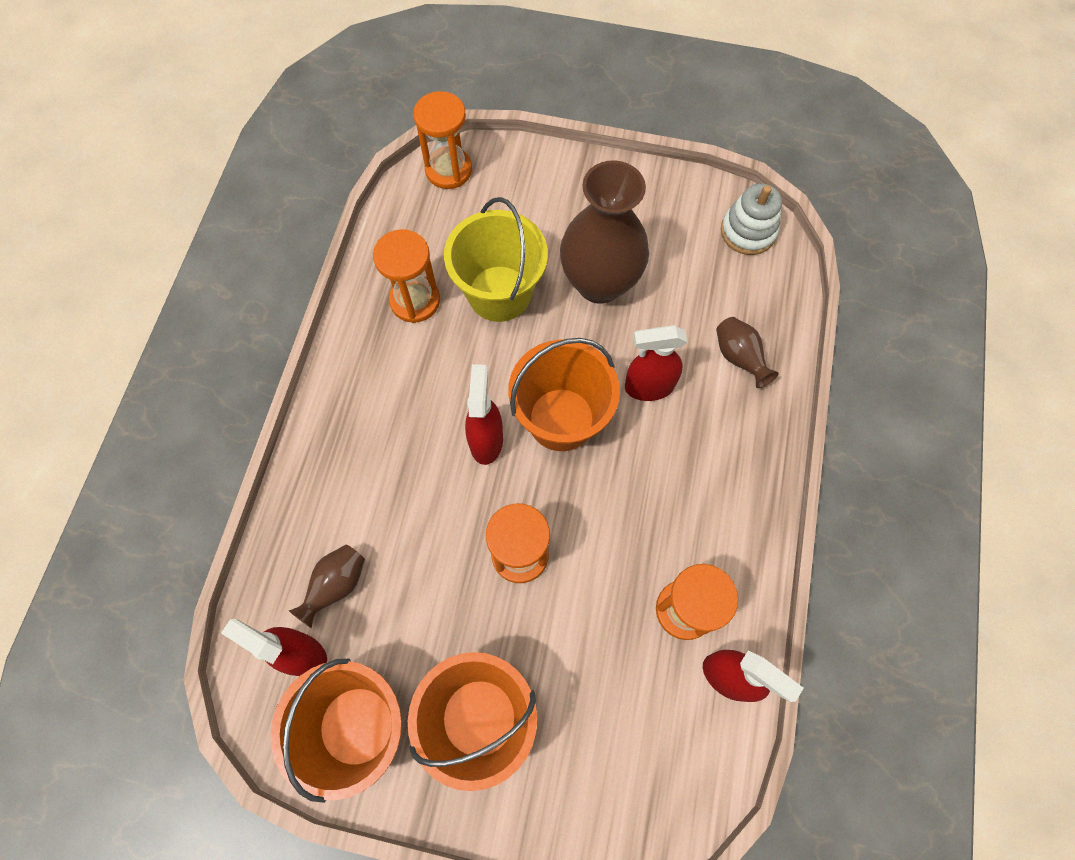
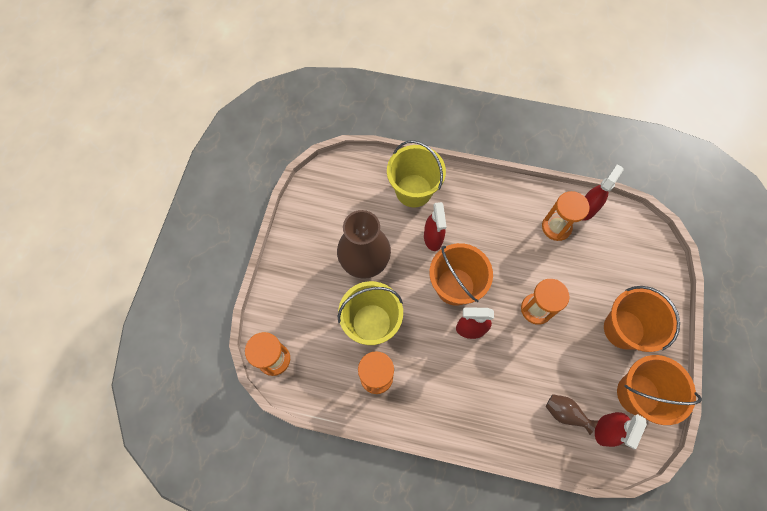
camera: 90 degrees left, 0 degrees up
brown vase [716,317,779,388] -> yellow bucket [387,140,446,207]
white stacking toy [721,183,782,255] -> none

